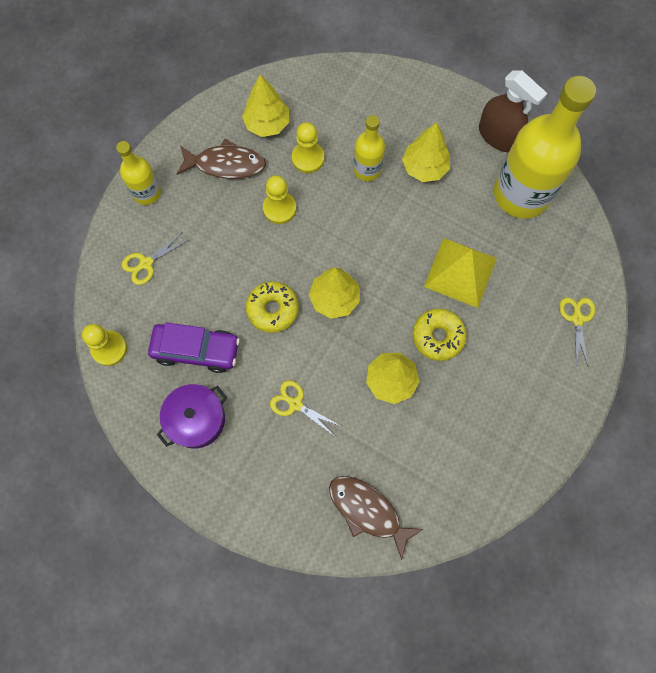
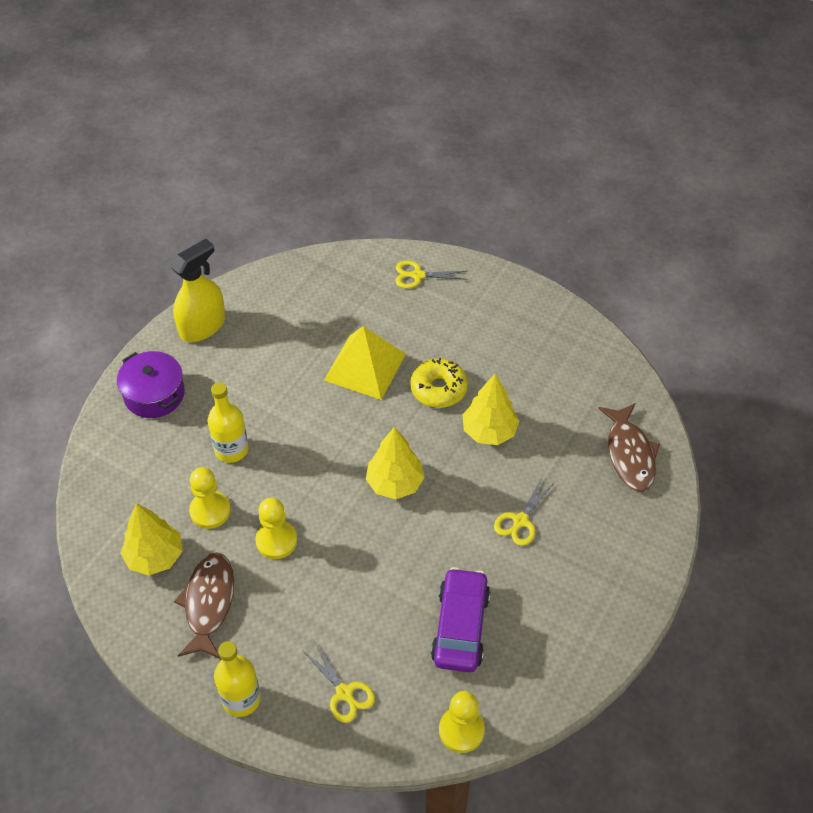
camera: 90 degrees left, 20 degrees down
purple pot [157,384,227,449] -> purple pot moved to [117,351,185,418]
yellow donut [246,281,299,333] -> none
brown fish [329,476,423,560] -> brown fish turned 45 degrees counterclockwise [598,403,660,492]
yellow tree [402,122,450,182] -> none
brown spray bottle [479,70,548,152] -> yellow spray bottle [171,239,225,342]
yellow bottle [494,76,596,219] -> none

